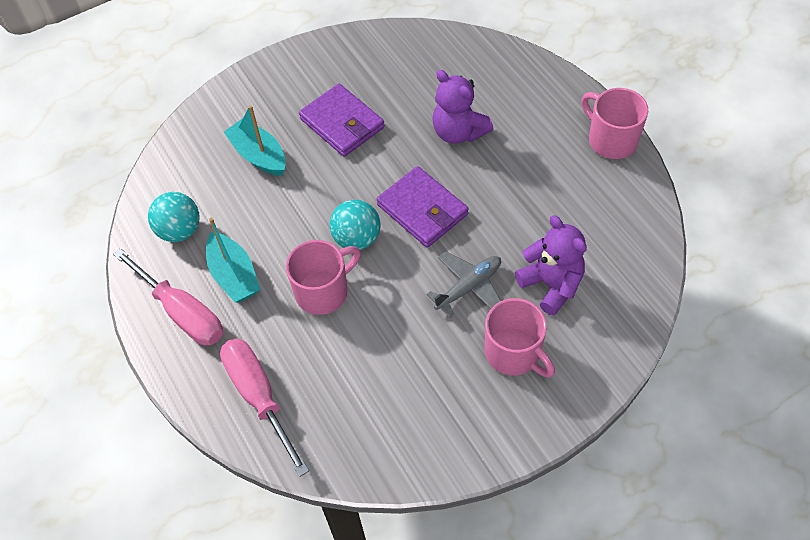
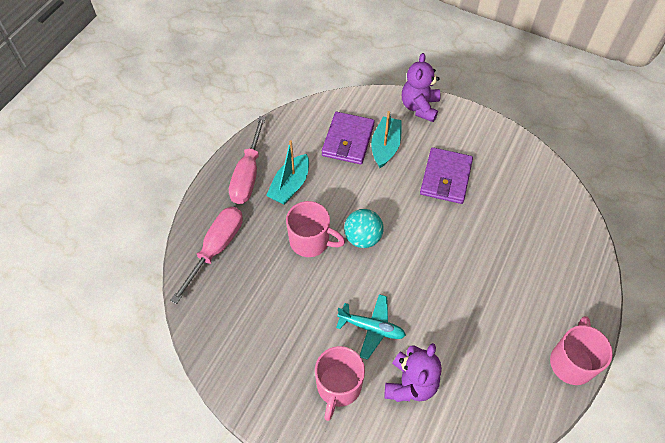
camera: 55 degrees right, 0 degrees up
turquoise ball [148,192,200,242] -> none
purple wallet [377,166,469,248] -> purple wallet moved to [322,112,375,164]
grey plane [426,251,501,318] -> turquoise plane [336,294,406,360]
purple teddy bear [432,70,493,144] -> purple teddy bear moved to [402,53,441,122]

